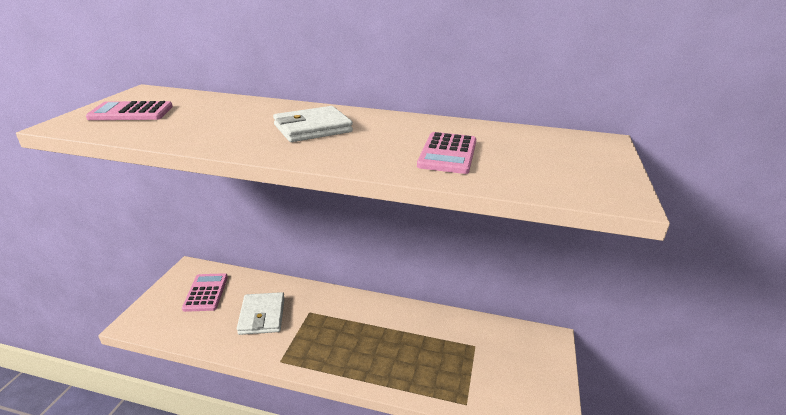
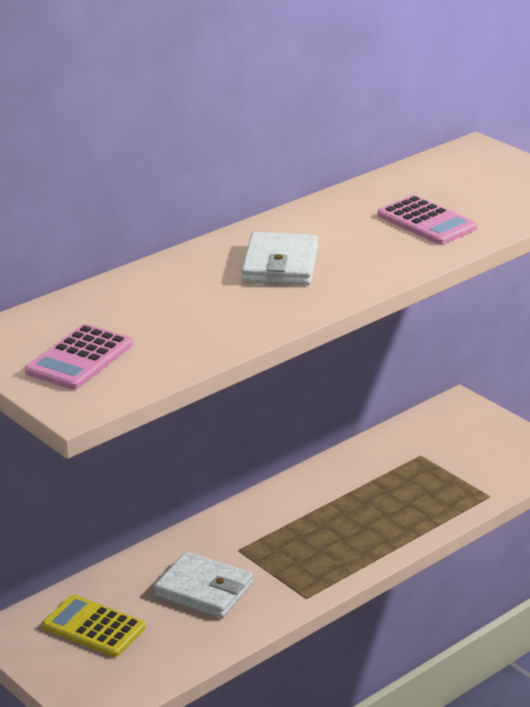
camera: 55 degrees left, 0 degrees up
pink calculator [182,273,228,312] -> yellow calculator [42,595,146,657]

